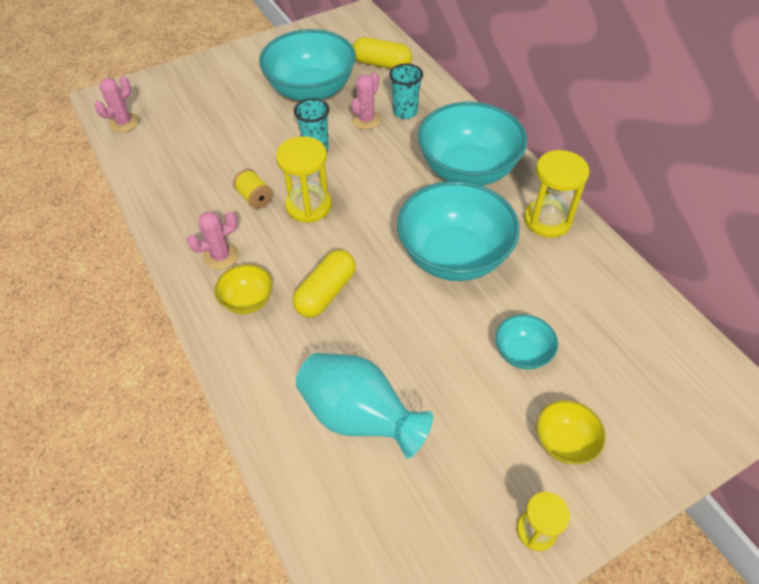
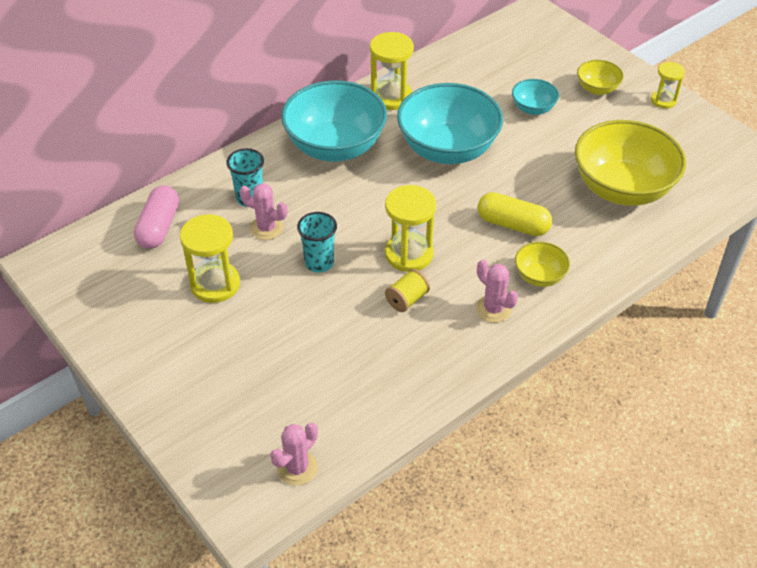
camera: 100 degrees left, 5 degrees down
pink cactus [95,76,139,132] -> pink cactus turned 75 degrees counterclockwise [270,423,318,486]
turquoise bowl [259,29,356,101] -> yellow hourglass [180,214,240,303]
turquoise vase [296,353,433,459] -> yellow bowl [575,120,686,206]
yellow capsule [353,37,412,69] -> pink capsule [134,186,179,249]

